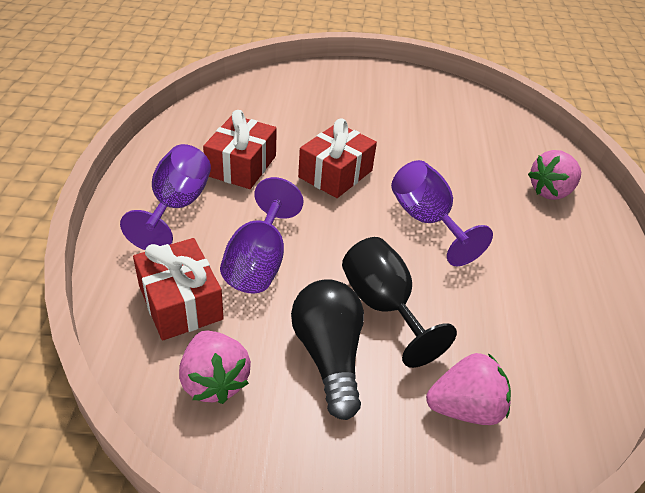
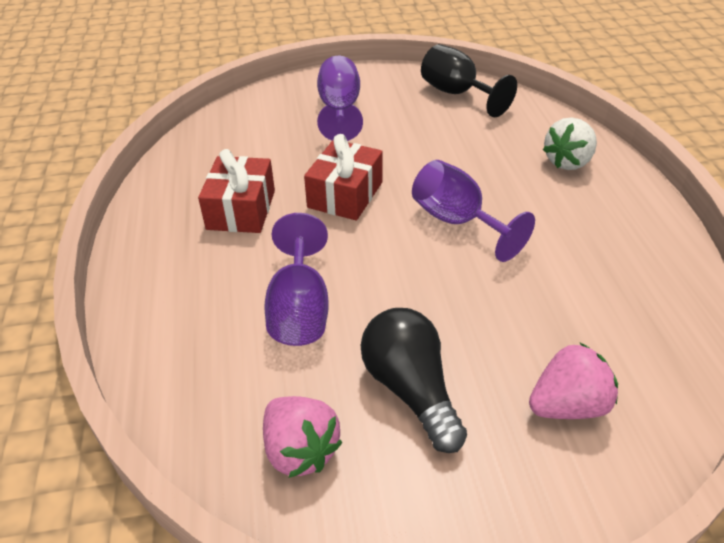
camera: 10 degrees left, 0 degrees up
purple goblet [120,144,211,250] -> purple goblet moved to [317,56,363,141]
red gift [133,238,224,340] -> none
black goblet [342,237,457,368] -> black goblet moved to [421,44,517,117]
pink strawberry [528,150,581,200] -> white strawberry [543,117,597,170]

